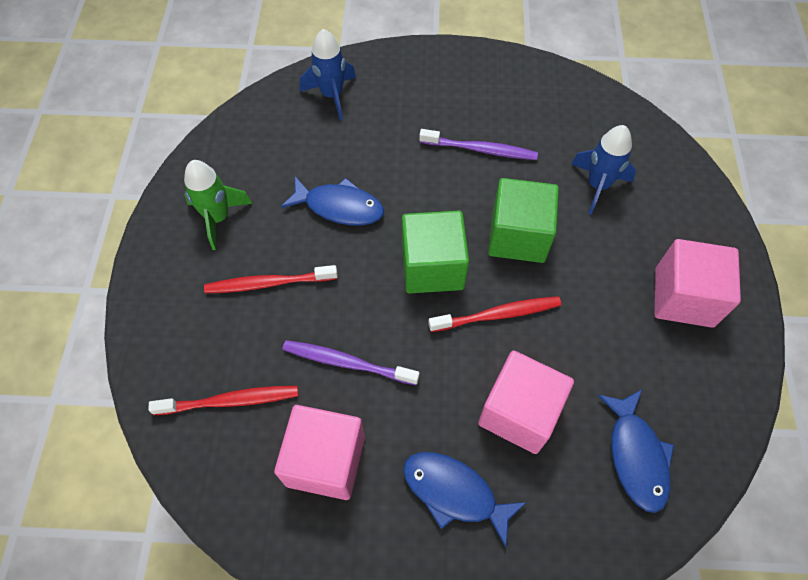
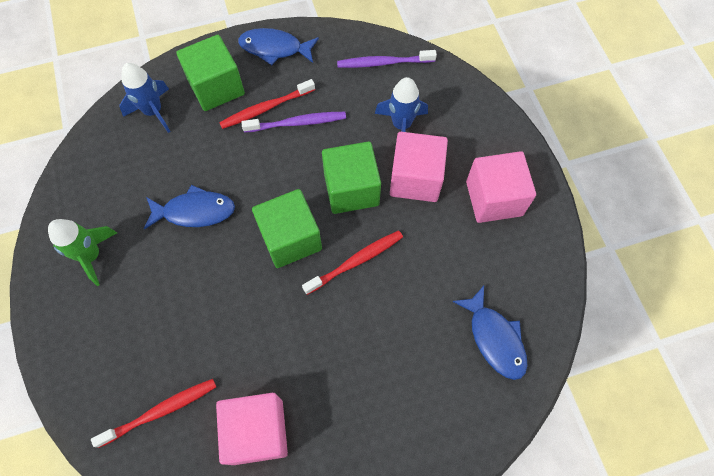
camera: 20 degrees left, 5 degrees up
red toothbrush [204,265,338,293] -> red toothbrush moved to [219,79,315,129]
purple toothbrush [283,340,420,385] -> purple toothbrush moved to [337,50,437,68]
blue fish [403,452,527,547] -> blue fish moved to [238,28,319,65]
pink cube [478,351,574,454] -> pink cube moved to [390,132,448,202]
none -> green cube [176,35,245,111]

